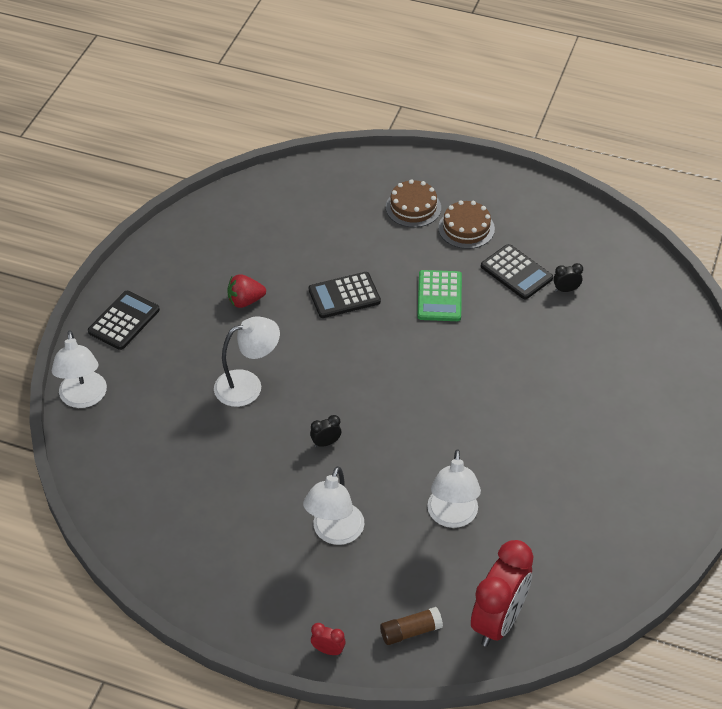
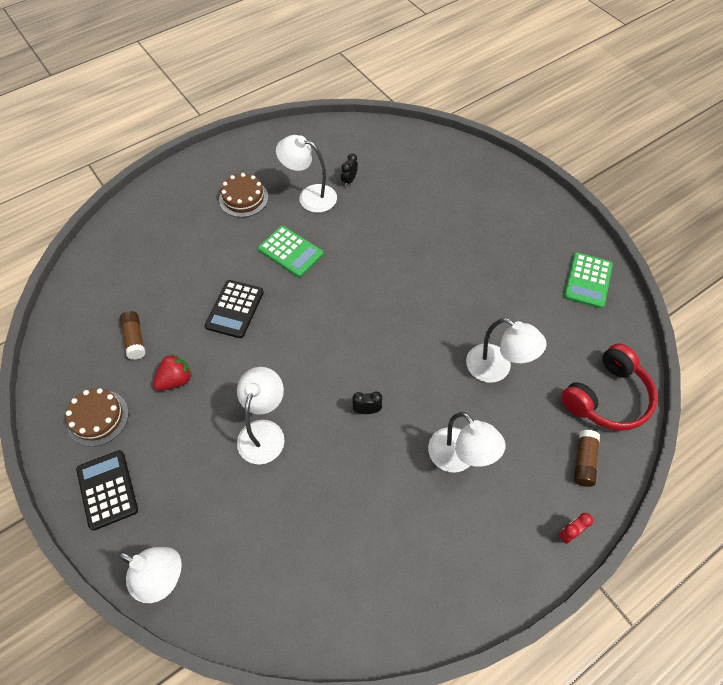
camera: 55 degrees left, 10 degrees up
red strawberry [227,275,266,308] -> red strawberry turned 150 degrees counterclockwise [153,354,192,391]
black clock [310,415,341,447] -> black clock turned 75 degrees clockwise [353,392,382,414]
brown cake [386,179,441,227] -> brown cake moved to [66,388,129,447]
red clock [471,540,534,647] -> red headphones [561,344,657,431]
black calculator [481,244,553,299] -> white lamp [276,135,337,213]
none -> brown glue stick [120,311,146,360]
none -> green calculator [564,252,613,309]

